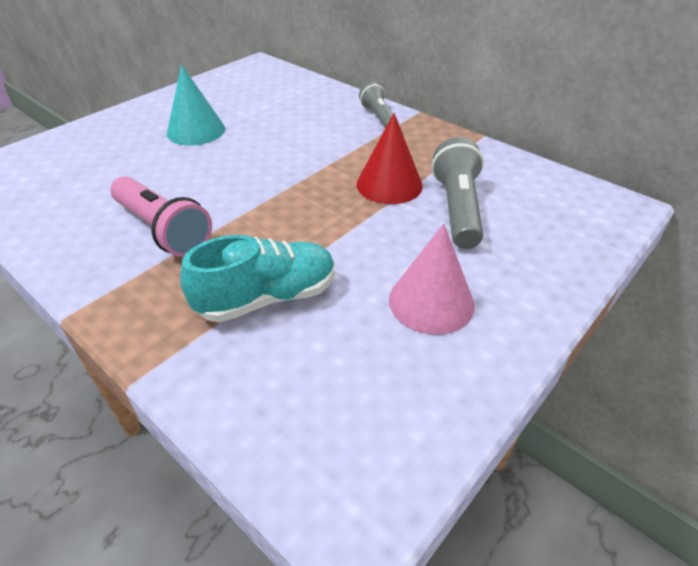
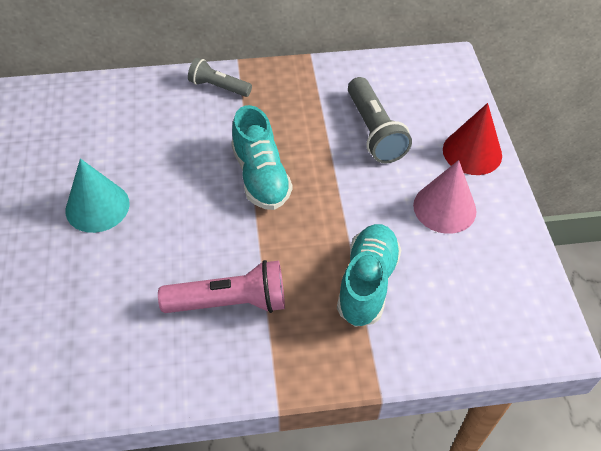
camera: 50 degrees left, 10 degrees up
red cone [357,113,423,204] -> red cone moved to [443,103,502,175]
grey flashlight [432,137,484,249] -> grey flashlight turned 150 degrees counterclockwise [348,77,412,163]
none -> turquoise shoe [231,105,292,210]

